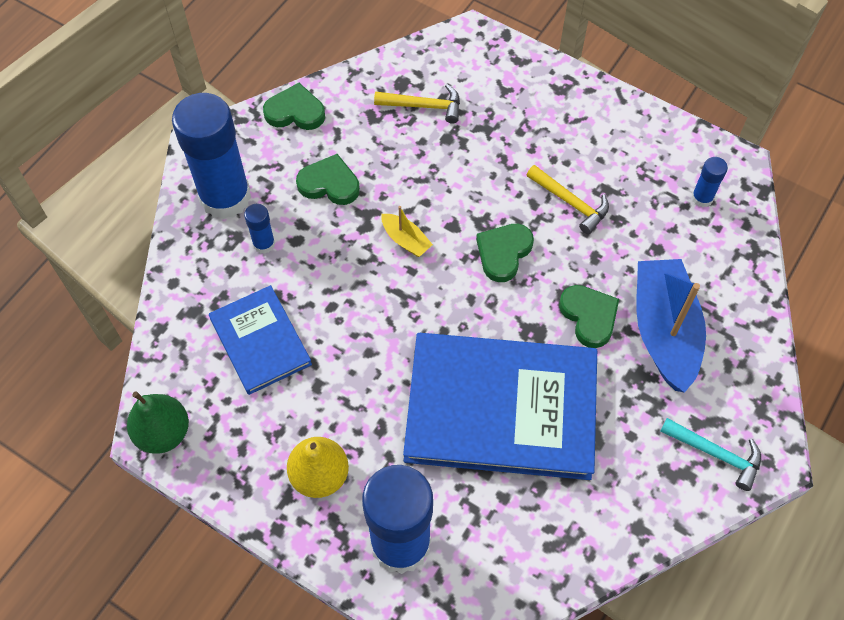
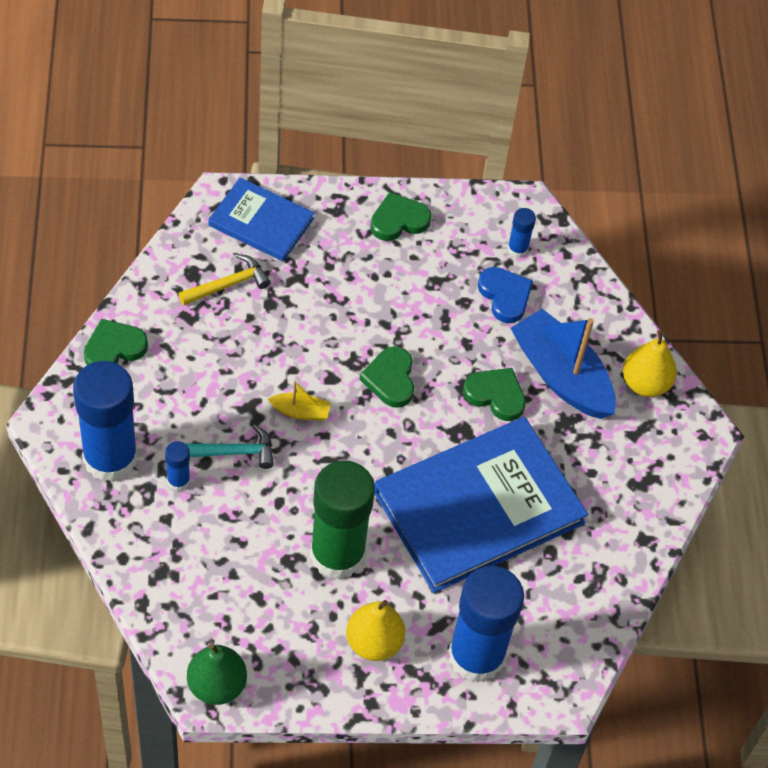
camera: 40 degrees left, 5 degrees down
blue book [209,285,312,395] -> blue book moved to [208,177,314,261]
green heart [296,154,360,205] -> green heart moved to [370,192,431,241]
yellow hammer [527,165,609,234] -> none
turquoise hammer [660,418,761,491] -> turquoise hammer moved to [185,425,274,469]
none -> green glue stick [310,460,375,579]
none -> blue heart [478,267,533,323]
none -> yellow pear [623,330,677,397]

